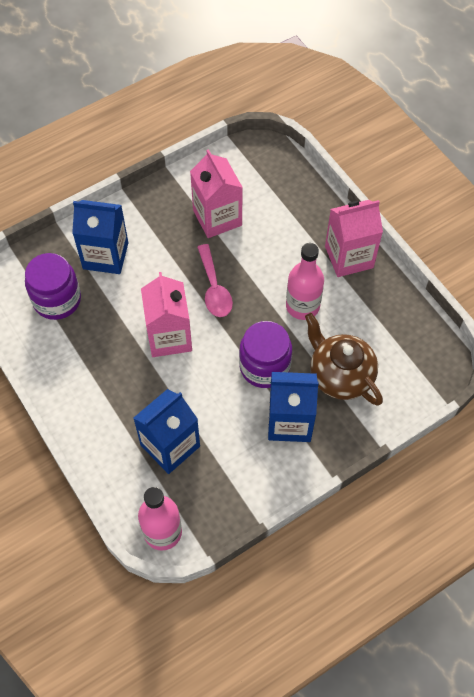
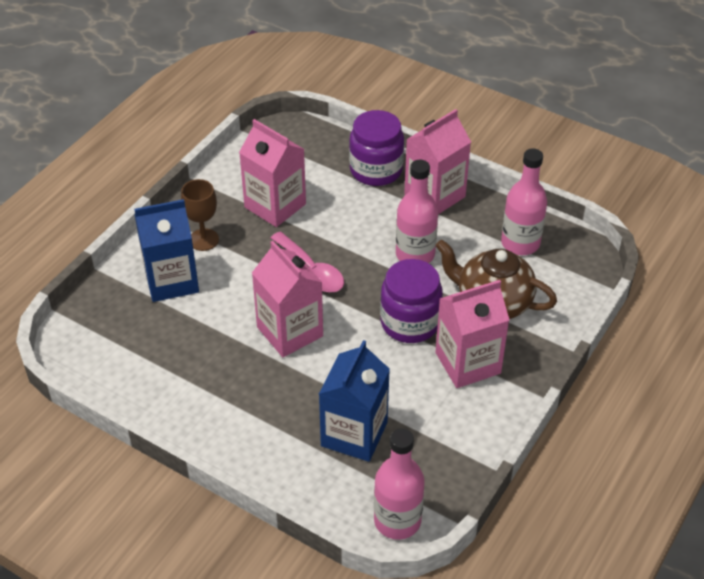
camera: 25 degrees left, 15 degrees down
purple jar [25,253,81,320] -> purple jar moved to [349,110,404,186]
blue carton [268,372,319,442] -> pink carton [436,280,509,388]
none -> brown goblet [181,179,219,251]
none -> pink bottle [501,148,547,255]

